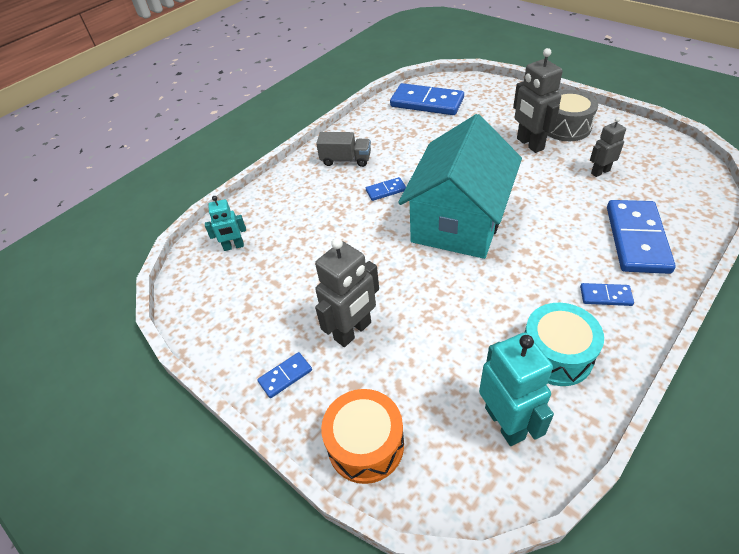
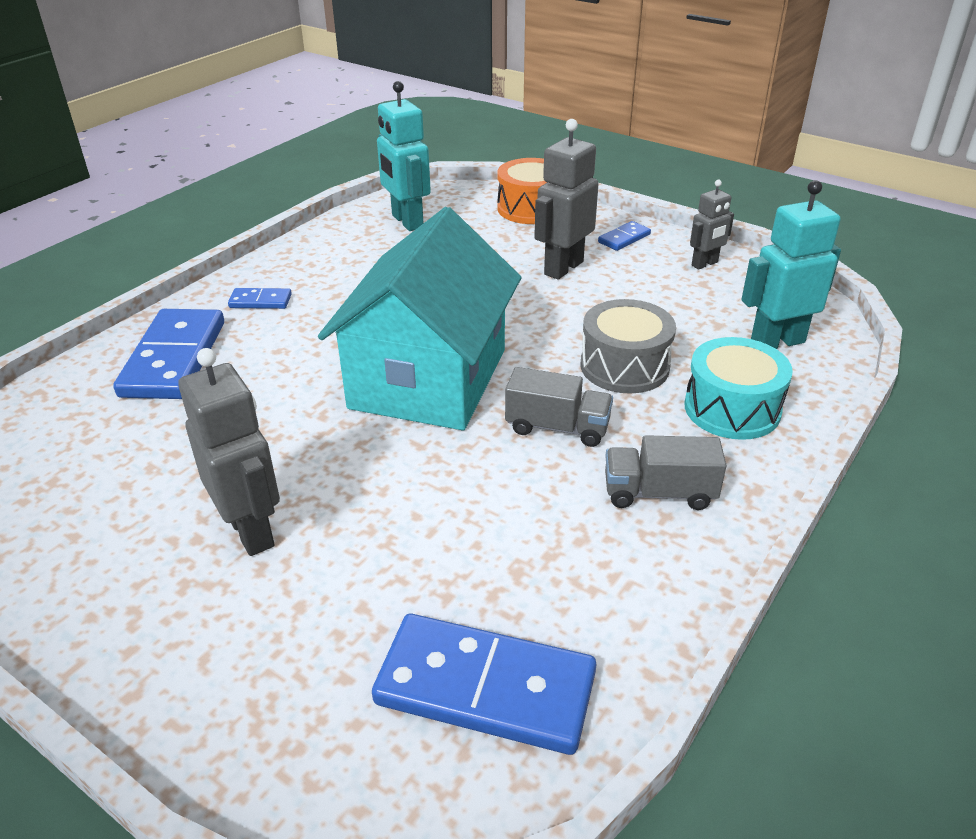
camera: 170 degrees right, 10 degrees down
turquoise robot [205,196,246,251] -> turquoise robot [741,180,841,349], size x1.68
blue domino [366,177,406,201] -> grey truck [505,367,613,447]
turquoise drum [525,303,604,386] -> turquoise drum moved to [684,337,793,440]
grey drum [548,90,598,141] -> grey drum moved to [580,299,676,393]
grey robot [590,117,626,177] -> grey robot moved to [690,180,734,270]

